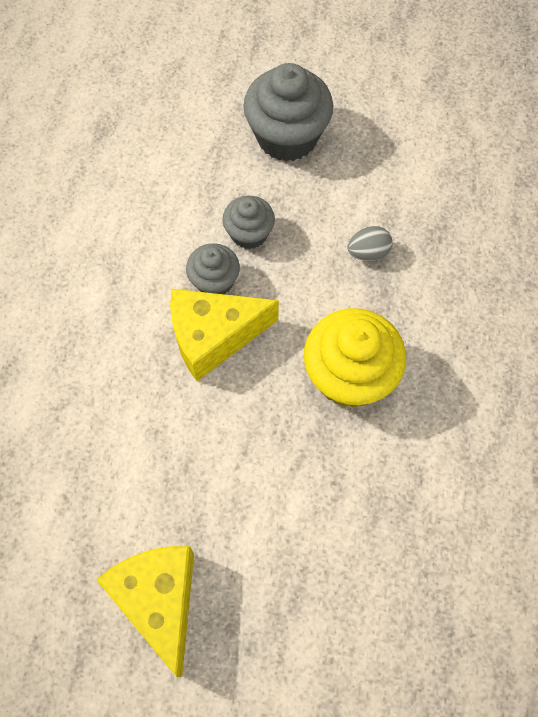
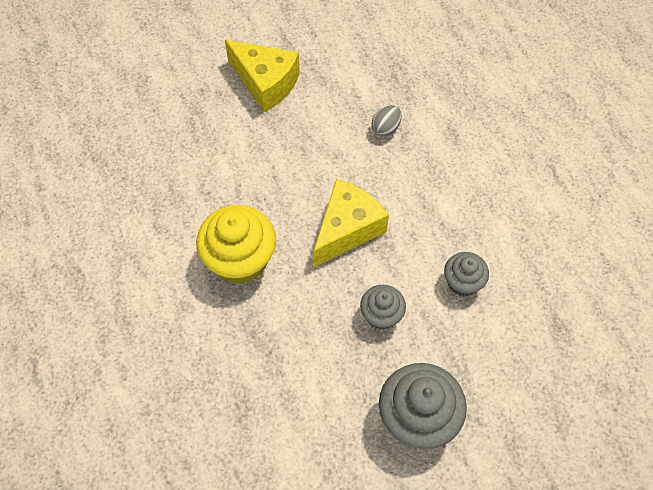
camera: 145 degrees right, 5 degrees down
grey cupcake [186,243,240,294] -> grey cupcake moved to [444,252,489,297]
grey egg [347,226,393,261] -> grey egg moved to [372,105,402,137]

